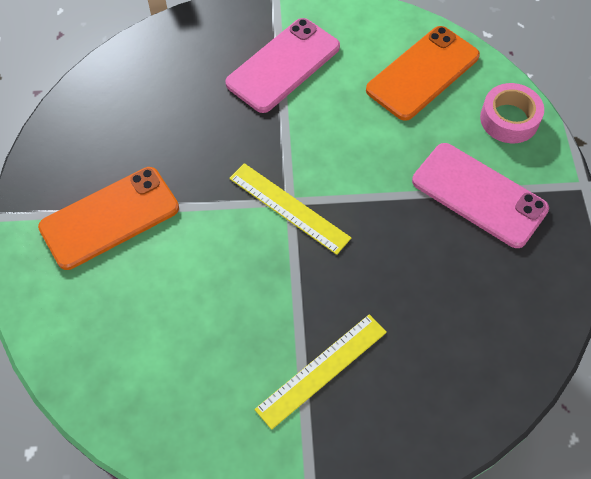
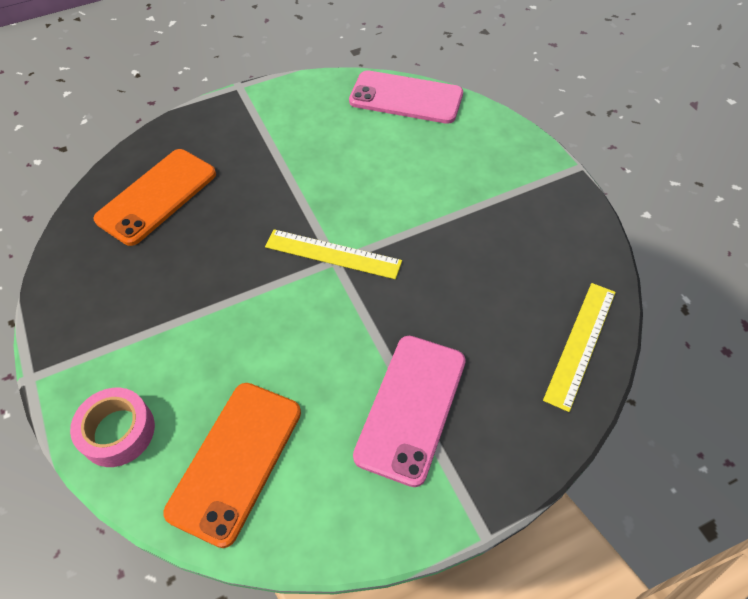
camera: 160 degrees right, 5 degrees down
orange phone [38,167,179,270] -> orange phone moved to [93,149,216,246]
yellow ruler [254,314,387,430] -> yellow ruler moved to [543,283,616,412]
pink phone [412,143,549,248] -> pink phone moved to [349,70,463,124]

